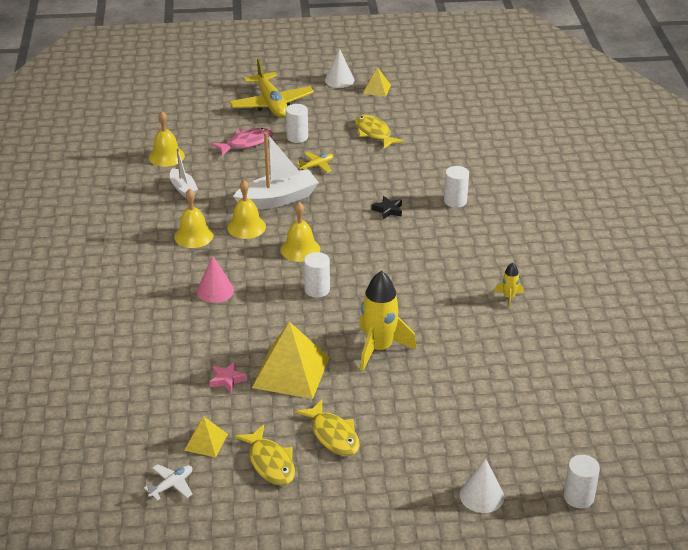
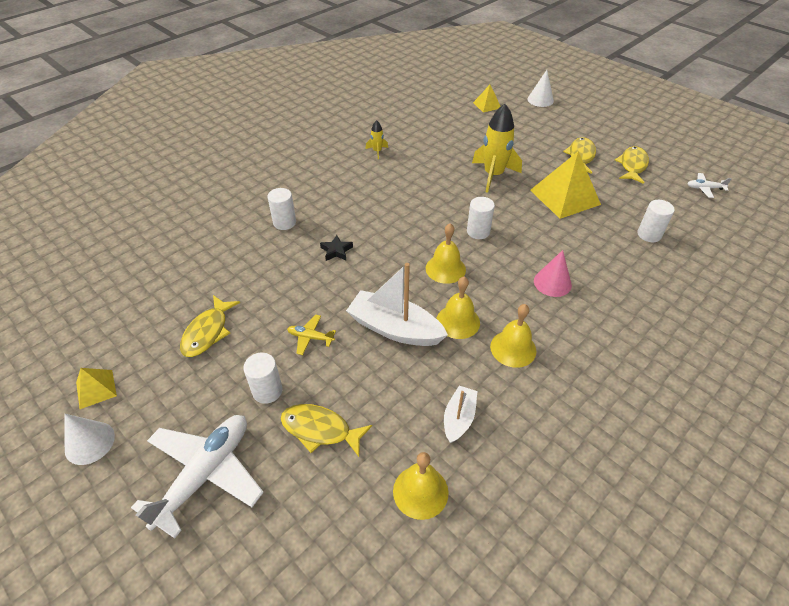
camera: 130 degrees left, 10 degrees up
yellow pyramid [184,417,228,458] -> yellow pyramid moved to [473,85,501,113]
pink star [210,362,247,393] -> none
pink fish [211,128,273,156] -> yellow fish [281,404,372,457]
yellow plane [229,58,314,118] -> white plane [131,415,264,538]
white cylinder [564,455,600,508] -> white cylinder moved to [637,200,675,242]

